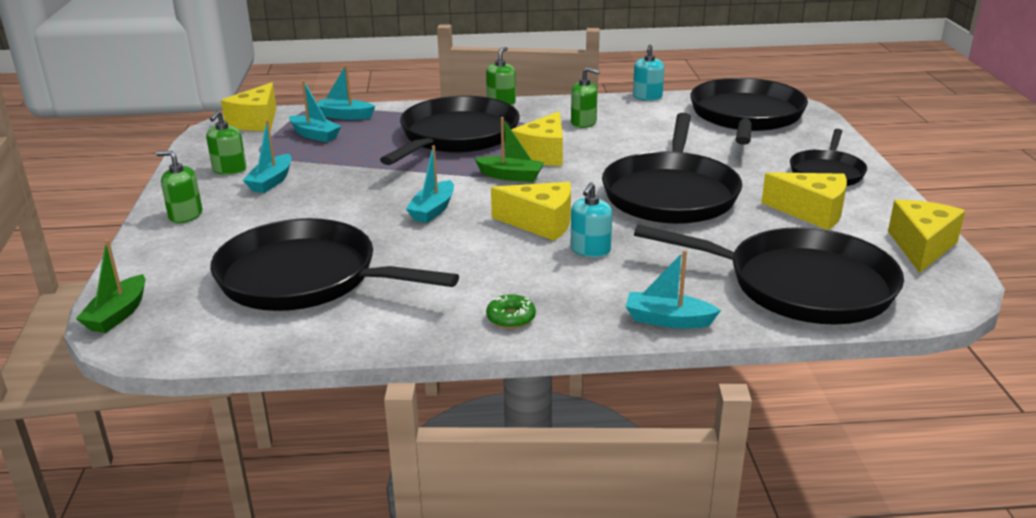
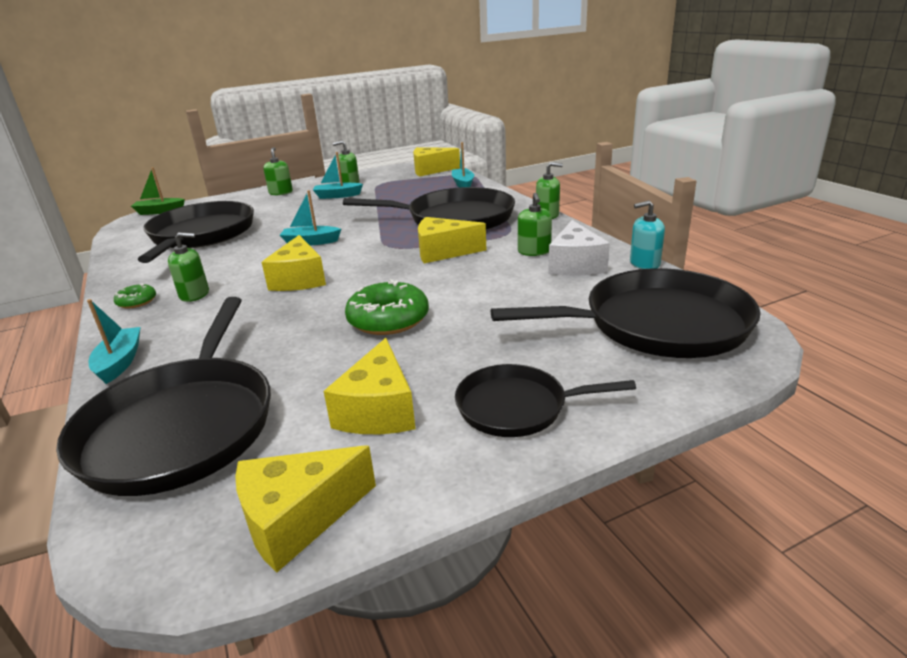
camera: 70 degrees right, 0 degrees up
turquoise boat [289,80,342,142] -> none
green boat [475,117,545,182] -> none
turquoise soap dispenser [571,182,612,257] -> none
black pan [602,113,742,224] -> green donut [345,279,429,335]
yellow cheese [888,200,965,273] -> yellow cheese turned 150 degrees clockwise [235,445,376,572]
none -> green soap dispenser [168,233,209,302]
none -> white cheese [548,220,610,276]

